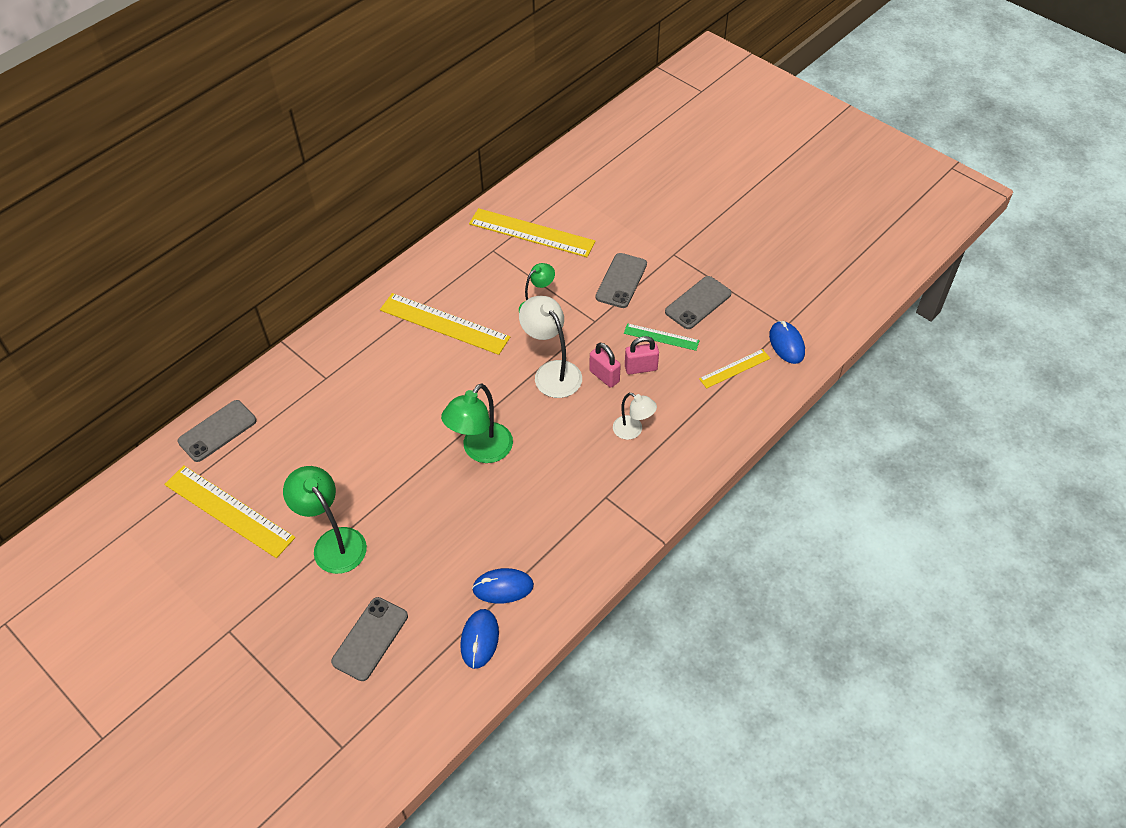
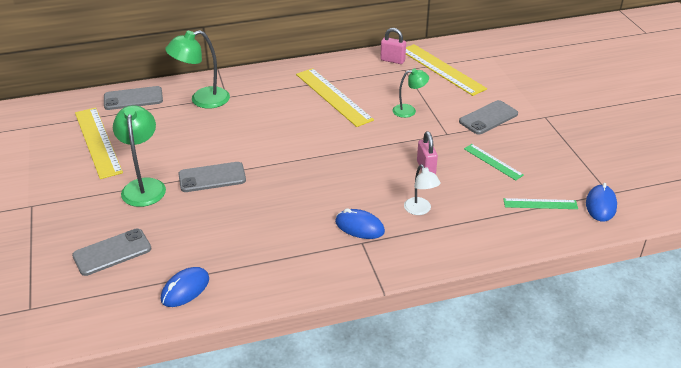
camera: 30 degrees right, 15 degrees down
green lamp [441,383,513,463] -> green lamp moved to [165,30,230,109]
blue mouse [472,568,534,604] -> blue mouse moved to [335,208,385,239]
white lamp [519,296,582,398] -> none
pink padlock [625,336,659,374] -> pink padlock moved to [380,28,406,64]
grey phone [665,276,732,329] -> grey phone moved to [178,162,246,192]
yellow ruler [699,349,770,388] -> green ruler [504,198,578,209]

